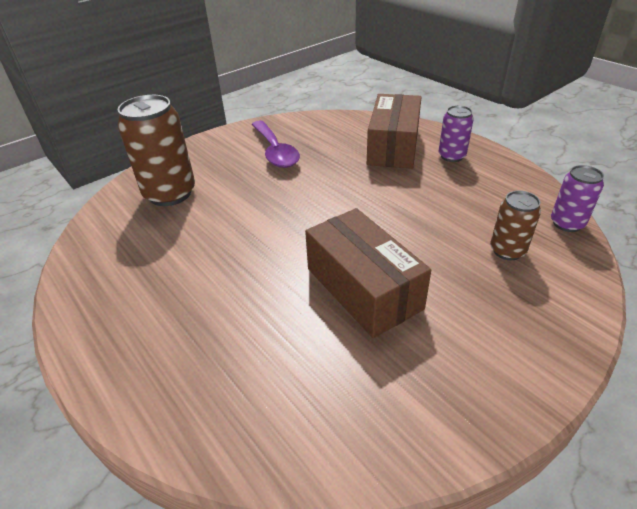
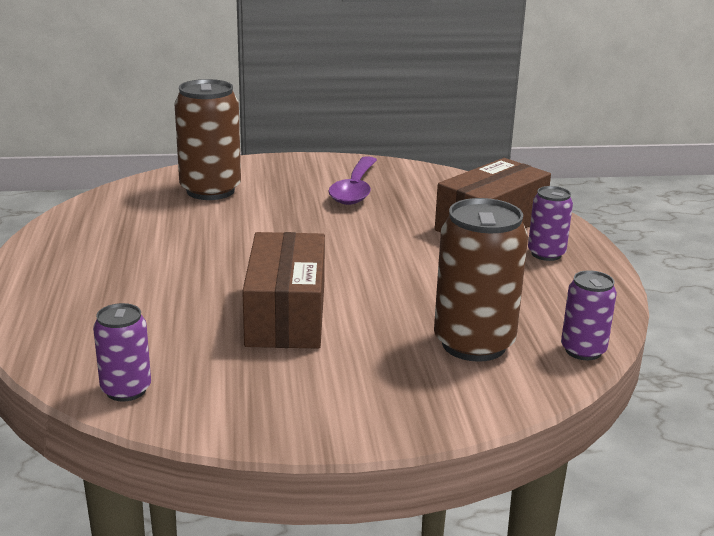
camera: 30 degrees right, 15 degrees down
brown can [490,191,541,260] -> brown can [434,198,528,362], size x1.80
none -> purple can [93,303,151,402]

